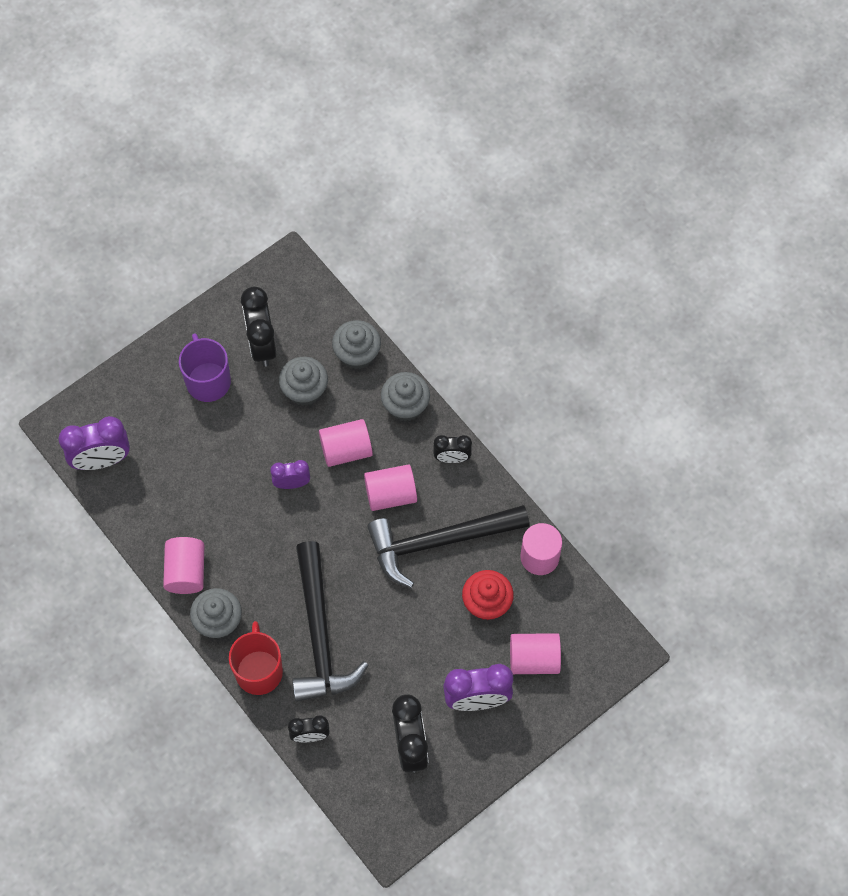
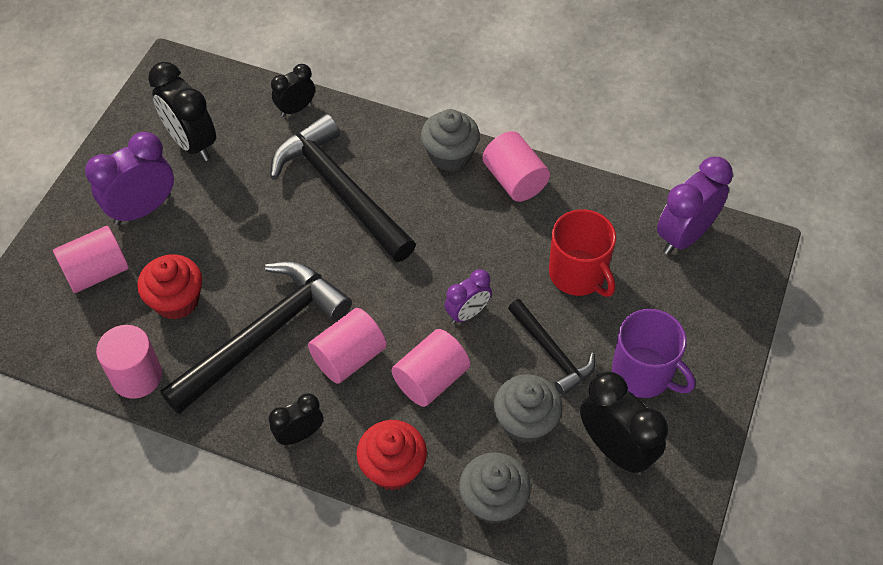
camera: 150 degrees right, 10 degrees down
red mug [229,621,283,695] -> red mug moved to [549,209,616,297]
grey cupcake [381,372,430,422] -> red cupcake [356,420,427,490]
none -> black hammer [508,299,595,395]

